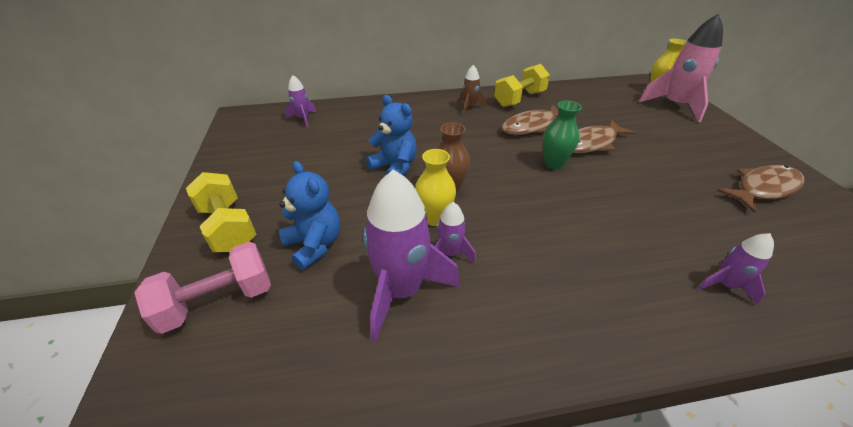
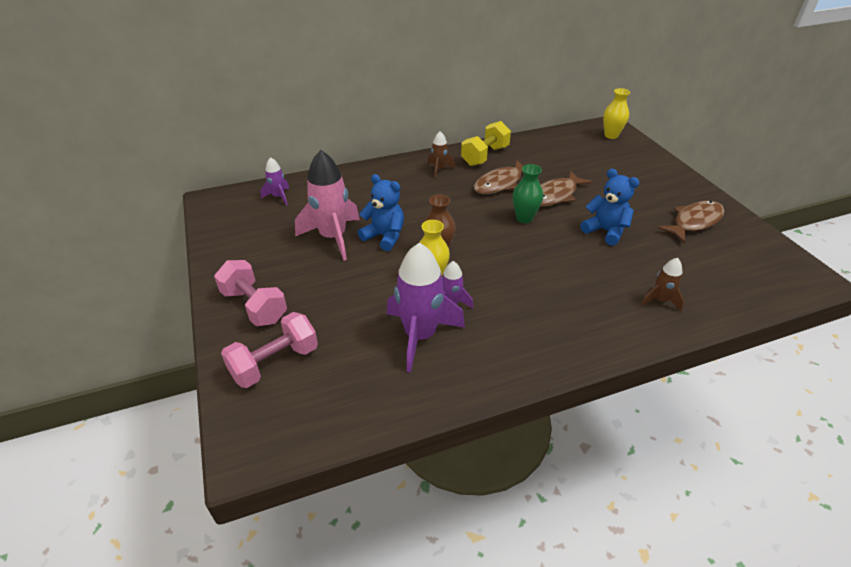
camera: 10 degrees left, 0 degrees up
yellow dumbbell [186,172,257,252] -> pink dumbbell [214,260,287,326]
blue teddy bear [279,161,340,270] -> blue teddy bear moved to [580,169,640,246]
pink rocket [639,14,723,122] -> pink rocket moved to [295,150,360,261]
purple rocket [698,233,774,306] -> brown rocket [641,258,684,311]

